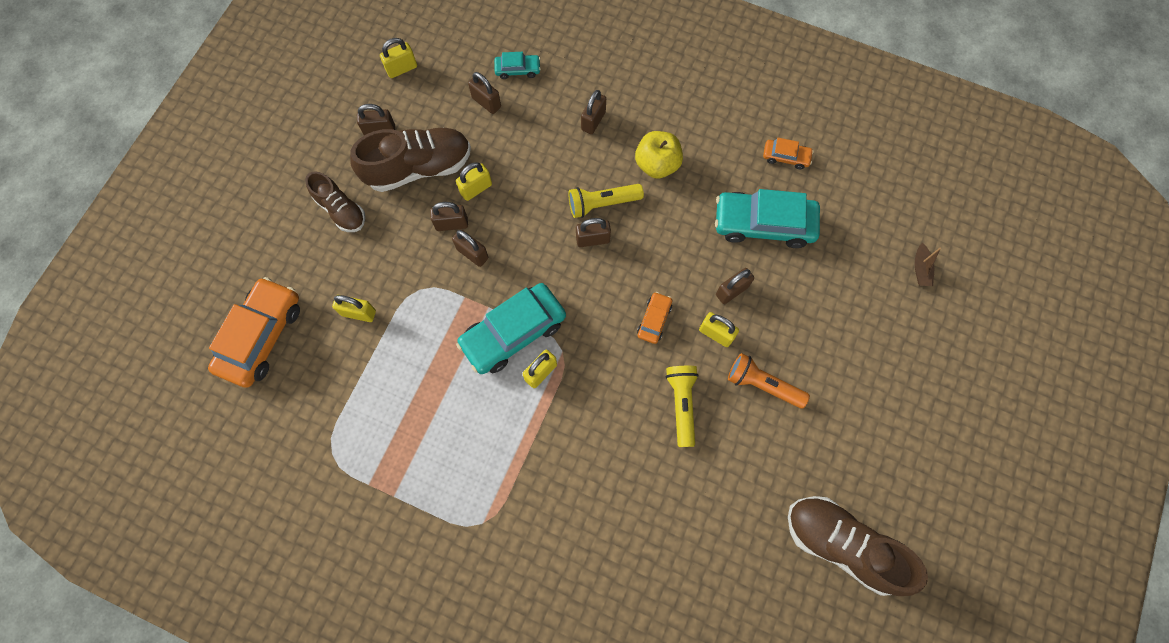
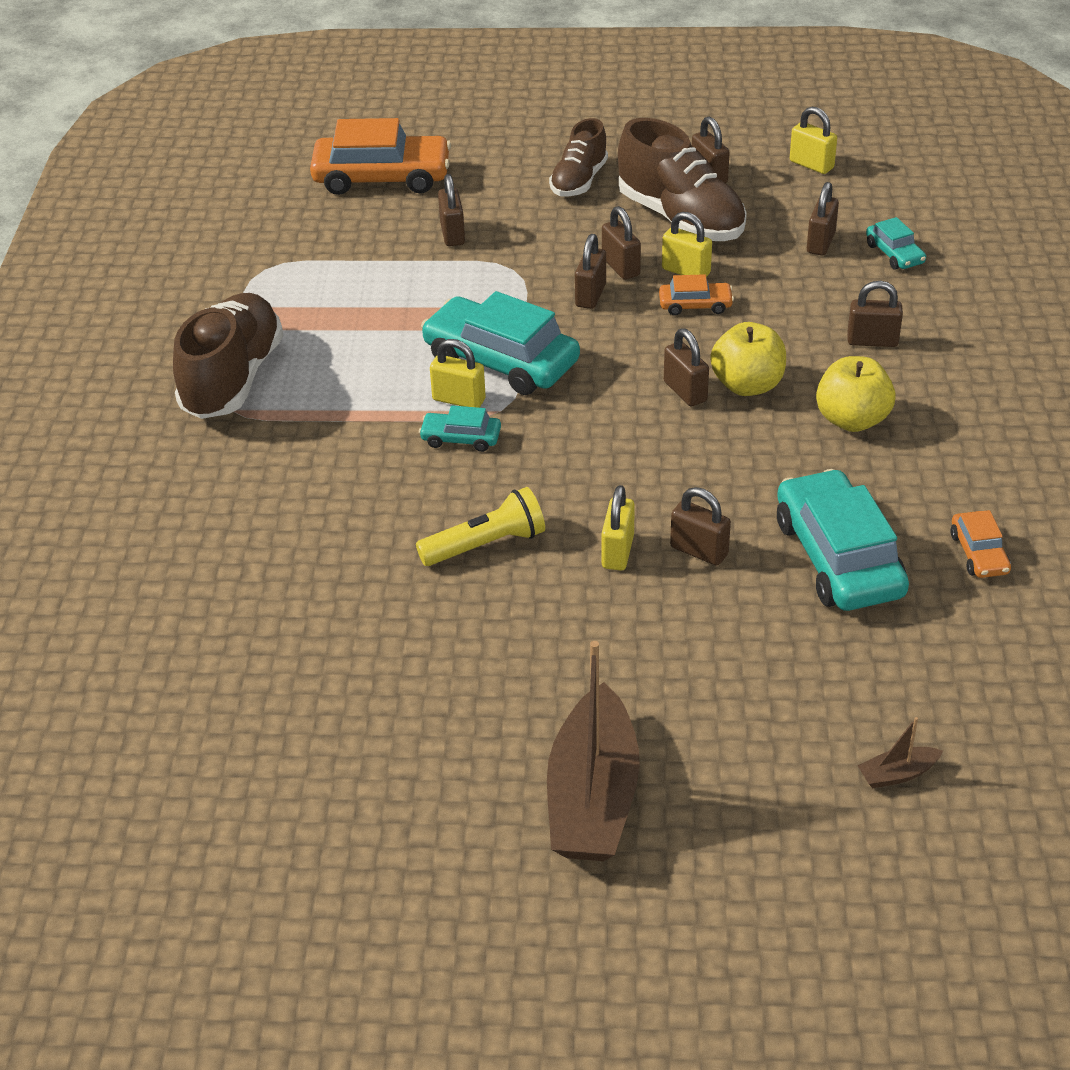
camera: 70 degrees right, 30 degrees down
yellow padlock [332,295,376,322] -> brown padlock [438,174,465,246]
yellow flashlight [568,184,644,218] -> yellow apple [710,322,786,396]
orange car [637,292,672,344] -> orange car moved to [659,274,734,315]
orange flashlight [728,353,810,408] -> none
brown shoe [788,496,928,596] -> brown shoe moved to [173,293,283,419]
none -> turquoise car [419,406,501,452]
none -> brown boat [547,641,640,861]

